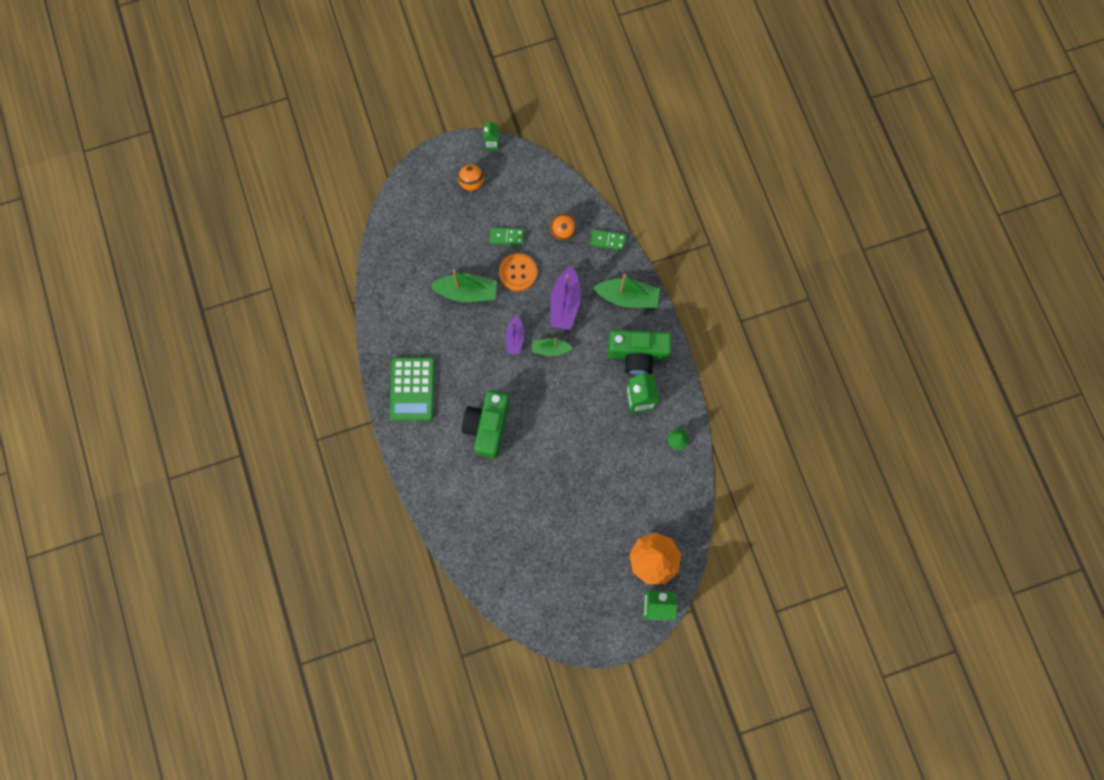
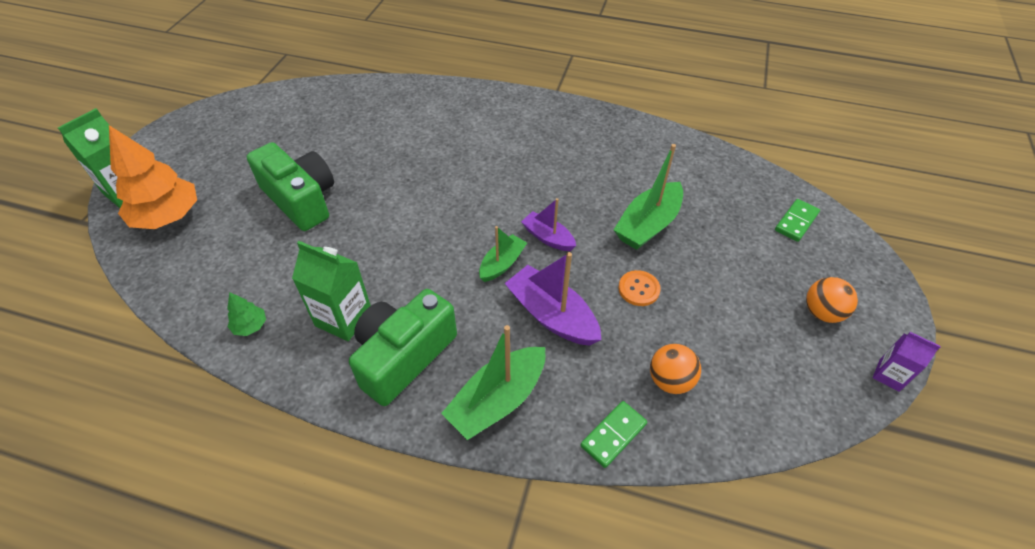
camera: 125 degrees right, 25 degrees down
green calculator [389,357,435,421] -> none
green camera [462,391,509,459] -> green camera moved to [246,142,334,231]
green carton [483,120,499,150] -> purple carton [873,332,941,392]
green domino [490,227,524,246] -> green domino moved to [775,199,820,242]
orange button [499,253,537,291] -> orange button [618,270,661,306], size x0.65

